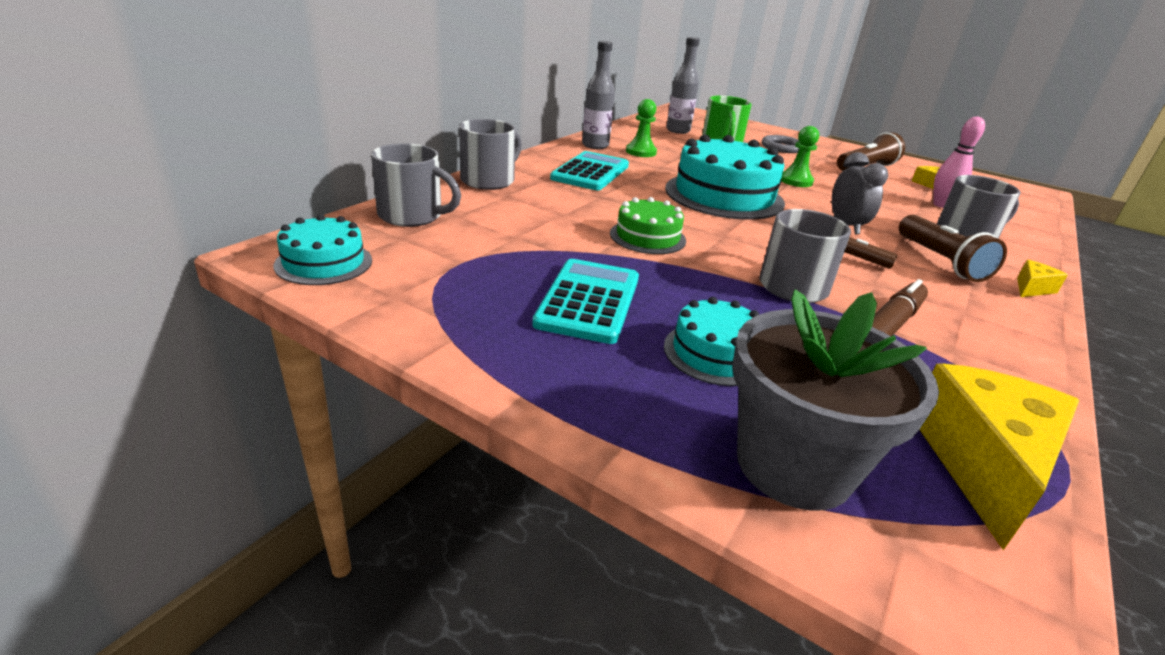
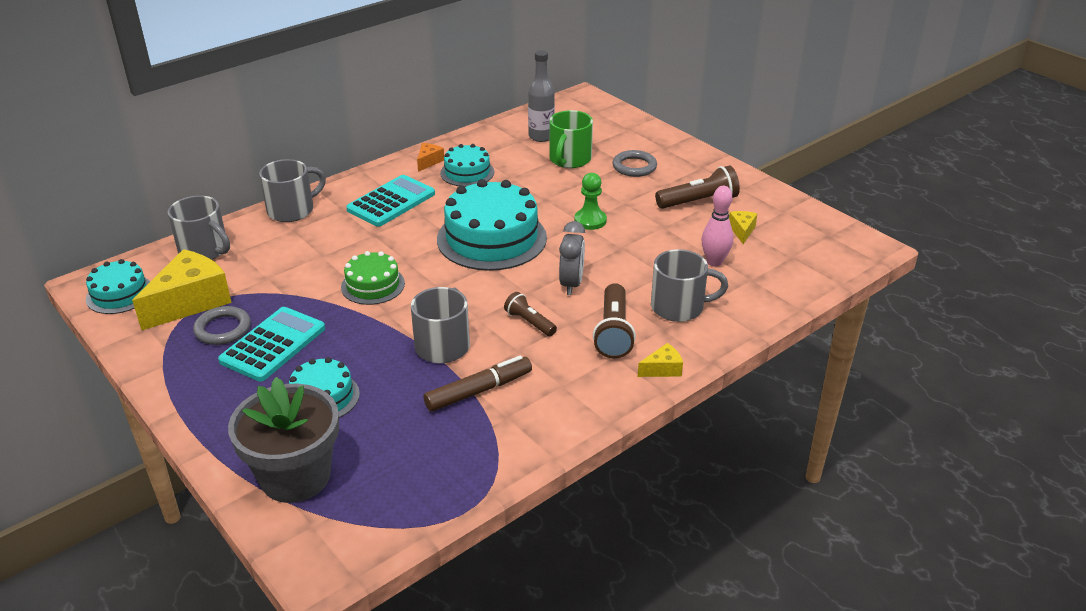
camera: 20 degrees right, 5 degrees up
grey bottle [582,41,615,149] -> orange cheese [417,143,444,172]
green pawn [626,99,657,157] -> turquoise cake [440,144,494,187]
yellow cheese [920,363,1079,550] -> yellow cheese moved to [132,249,232,331]
none -> grey ring [193,306,251,345]

